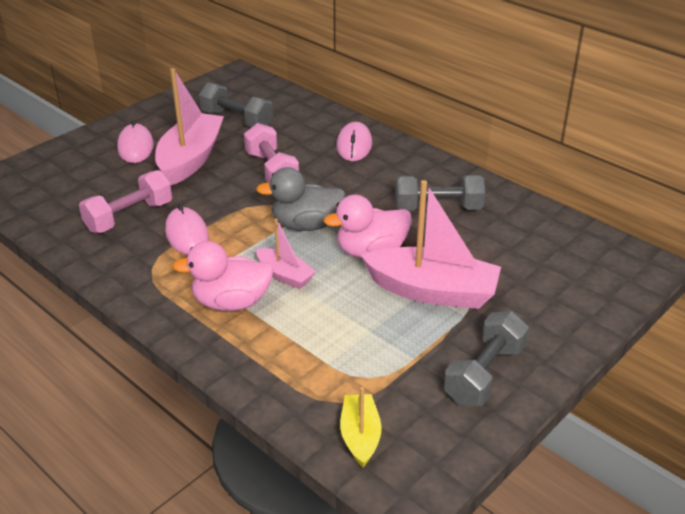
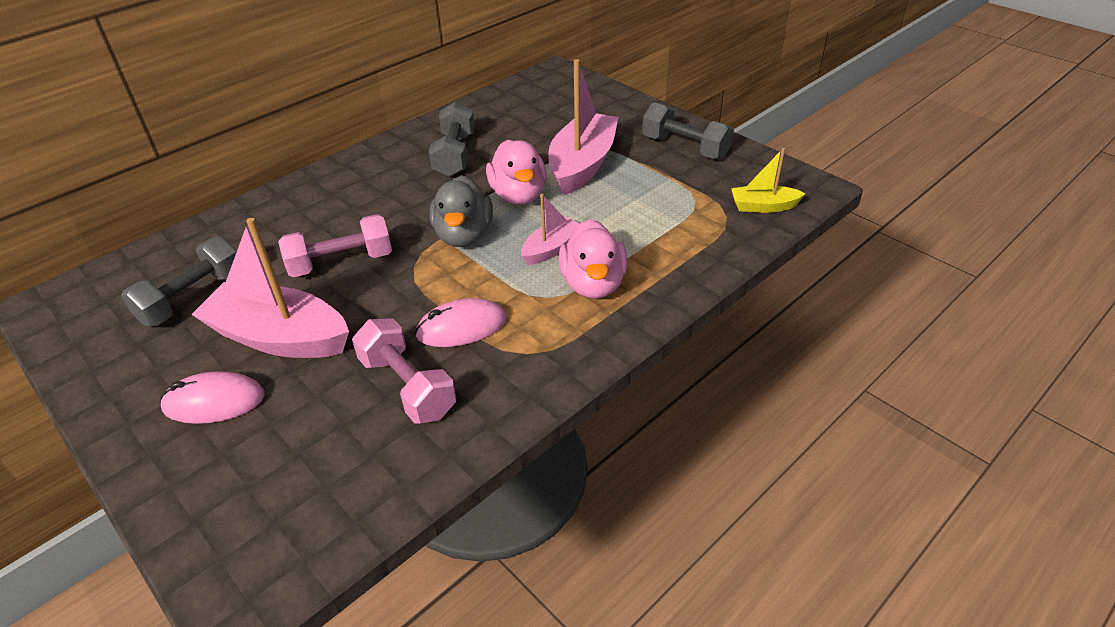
camera: 85 degrees left, 5 degrees up
pink mouse [337,122,372,161] -> none

